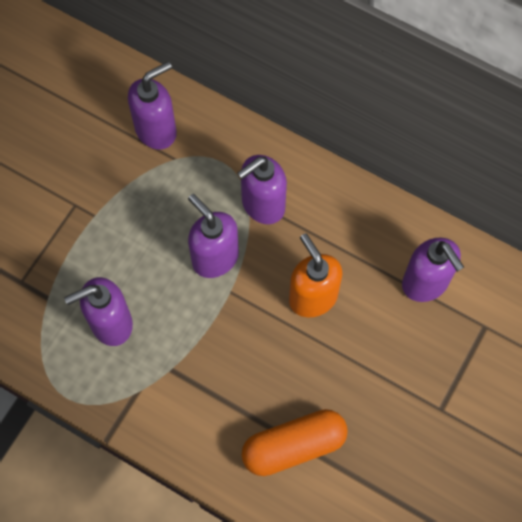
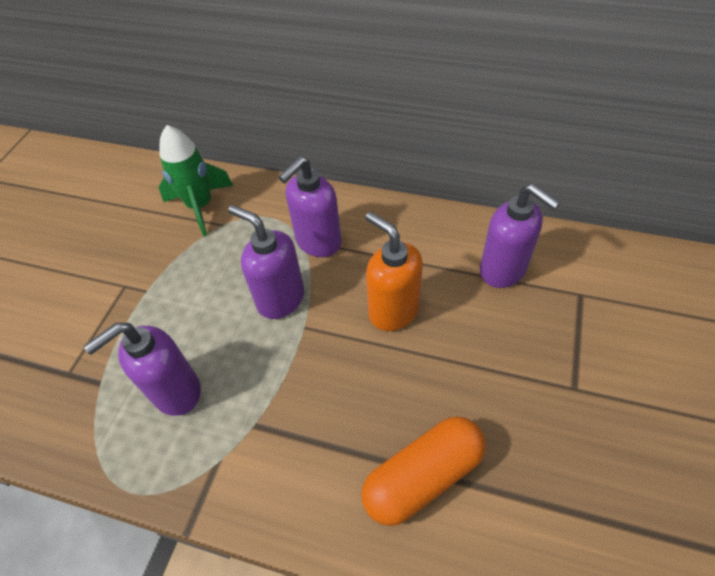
camera: 10 degrees left, 15 degrees down
purple soap dispenser [128,61,177,150] -> green rocket [159,125,233,236]

